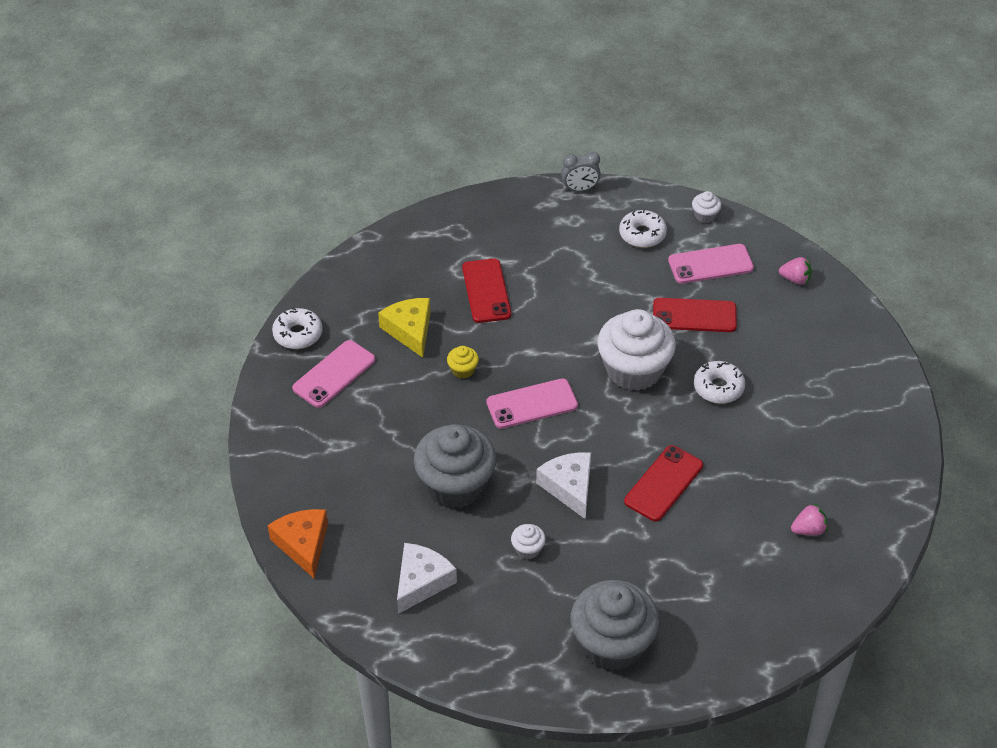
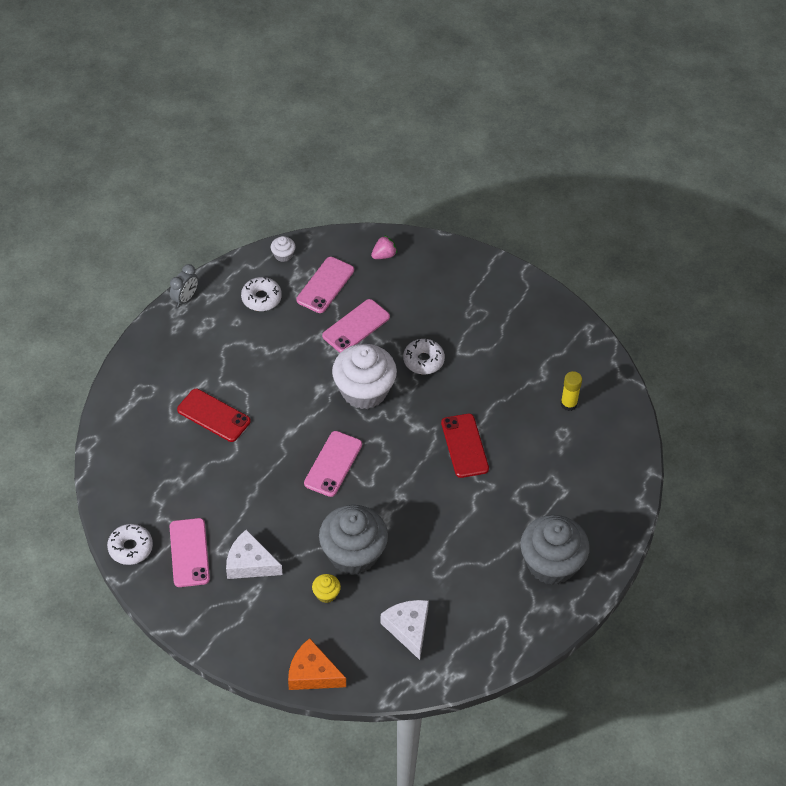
camera: 50 degrees left, 5 degrees up
yellow cheese [378,298,430,358] -> none
yellow cupcake [447,346,479,379] -> yellow cupcake moved to [312,574,341,603]
white cupcake [511,524,546,559] -> none
white cheese [536,452,591,519] -> white cheese moved to [226,529,283,579]
red phone [653,298,737,332] -> pink phone [322,299,390,353]
pink strawberry [791,503,828,536] -> yellow glue stick [561,371,582,411]

